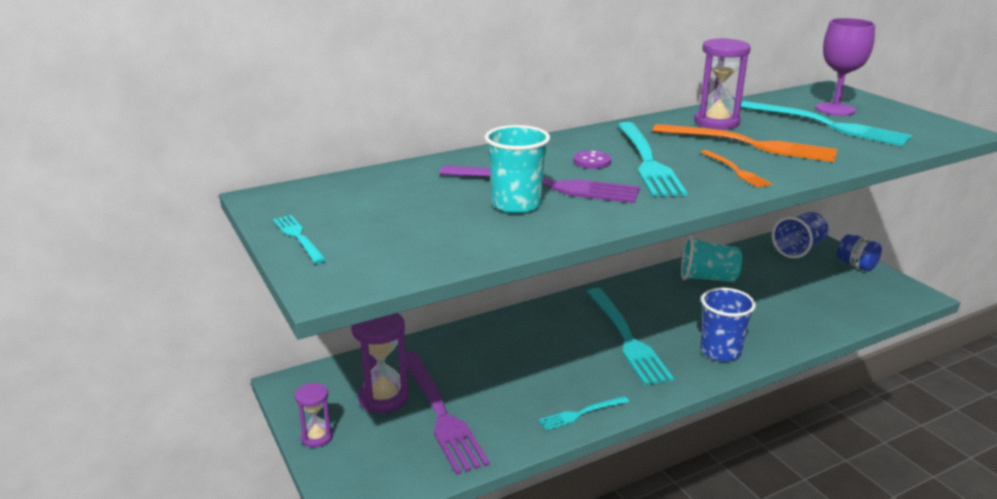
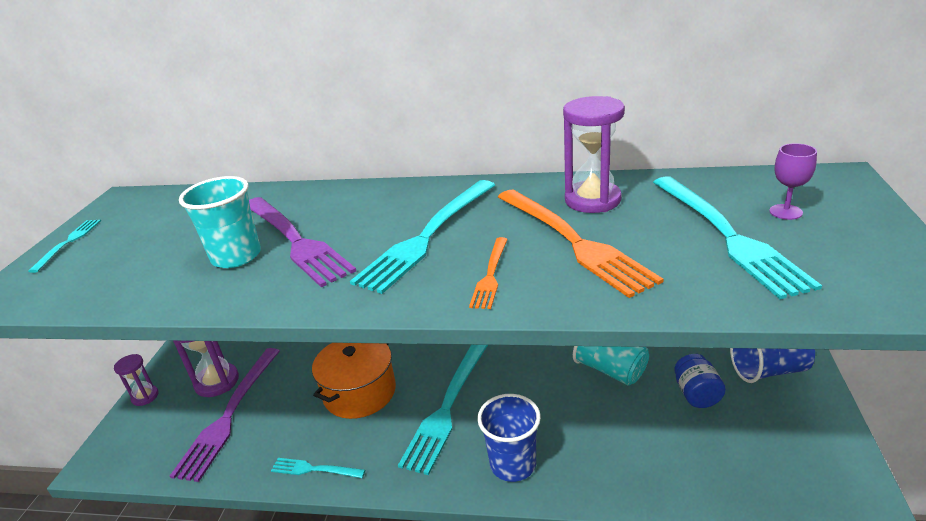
camera: 40 degrees right, 5 degrees up
purple button [574,151,611,169] -> none
purple goblet [815,18,875,116] -> purple goblet [769,143,817,220], size x0.55
blue jar [837,234,882,271] -> blue jar moved to [674,354,726,408]
none -> orange pot [312,343,396,419]

